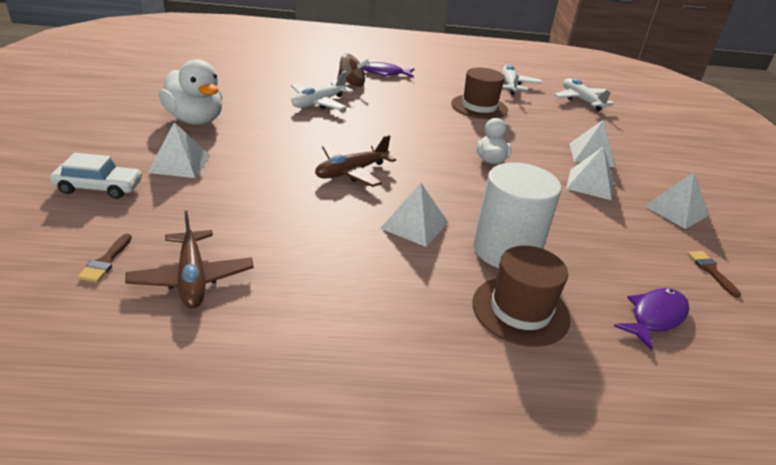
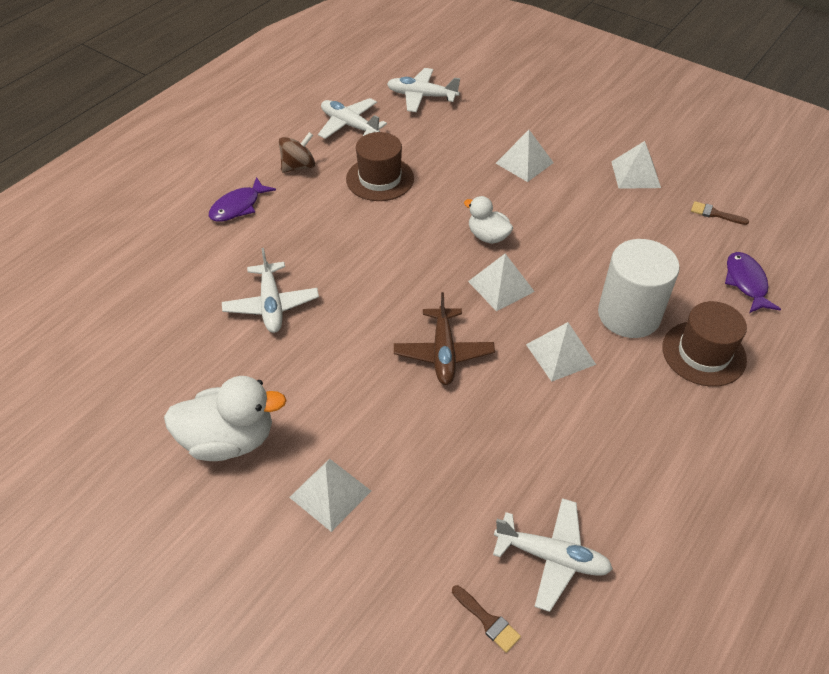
camera: 50 degrees left, 15 degrees up
white car [50,153,142,199] -> none
brown plane [125,211,254,308] -> white plane [493,498,613,612]
brown spinning top [337,54,369,87] -> brown spinning top moved to [279,132,315,173]
white pyramid [566,146,614,200] -> white pyramid moved to [468,254,535,311]

